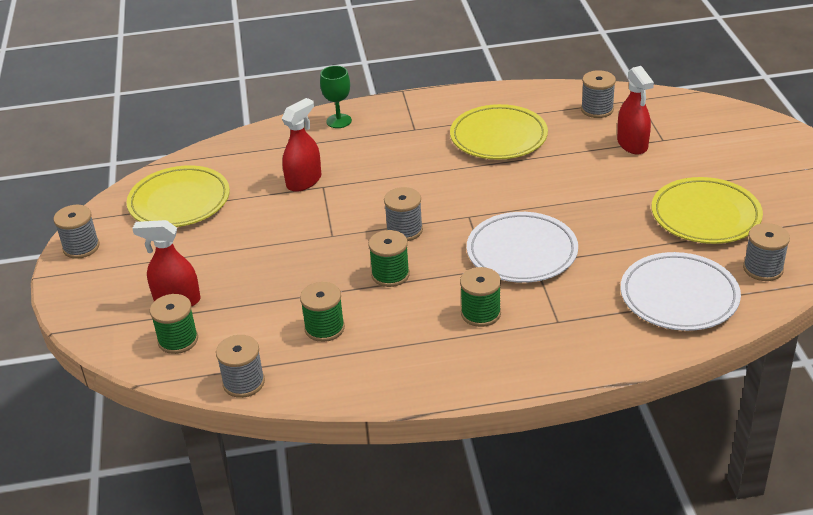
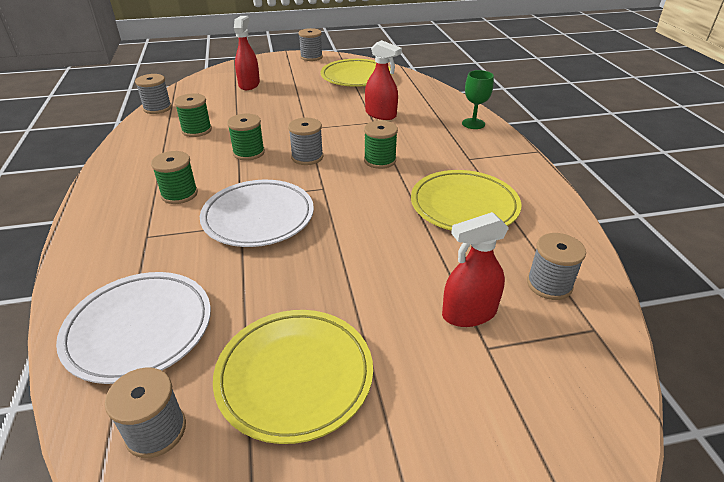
camera: 85 degrees right, 0 degrees up
green spool [150,294,198,354] -> green spool moved to [364,121,398,169]

